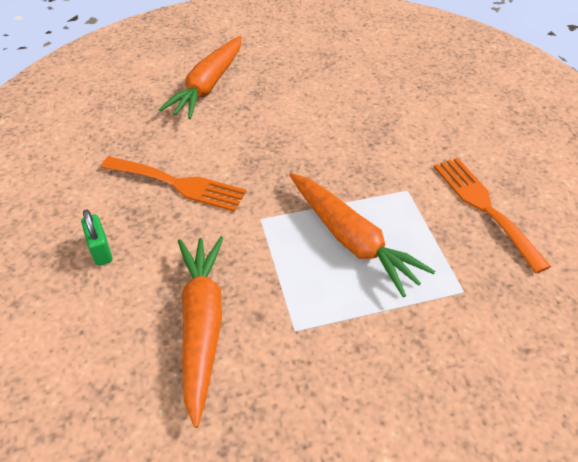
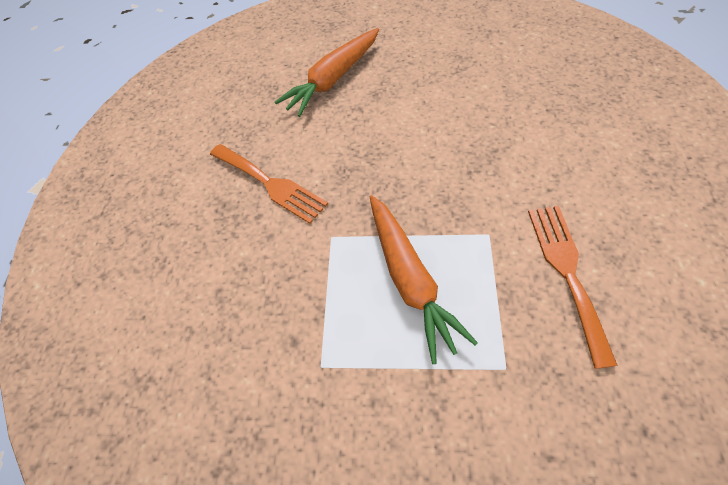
camera: 25 degrees right, 10 degrees up
green padlock [81,209,112,266] -> none
orange carrot [178,236,223,428] -> none

